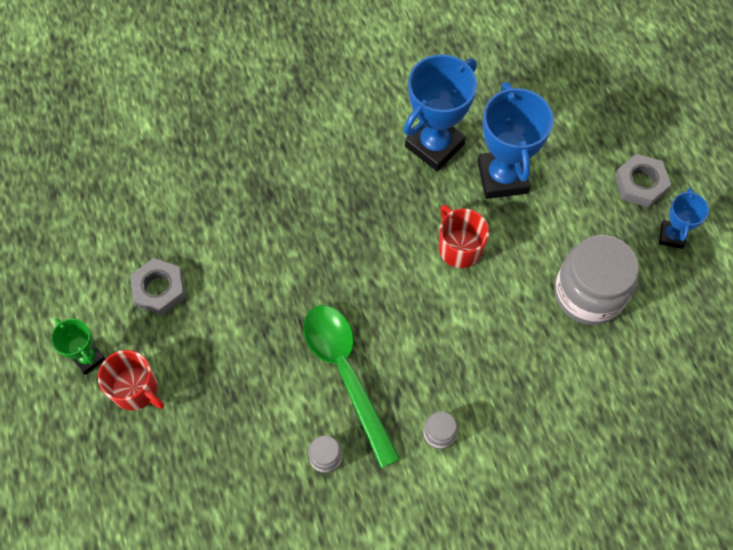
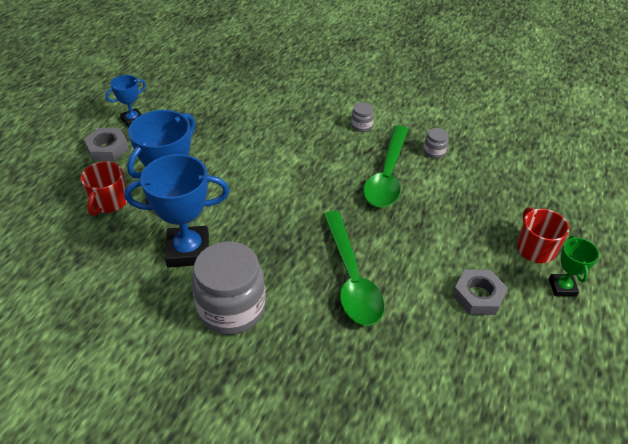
camera: 140 degrees left, 20 degrees down
red mug [439,205,489,268] -> red mug moved to [81,161,127,216]
grey jar [554,235,639,325] -> grey jar moved to [192,241,266,335]
none -> green spoon [323,211,385,325]

